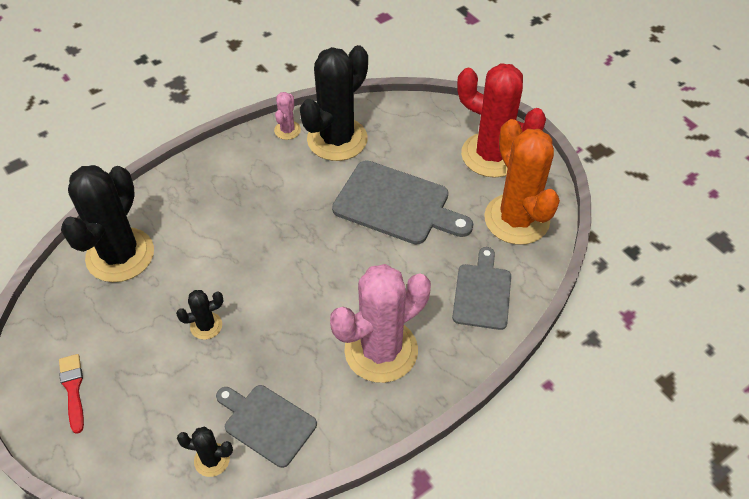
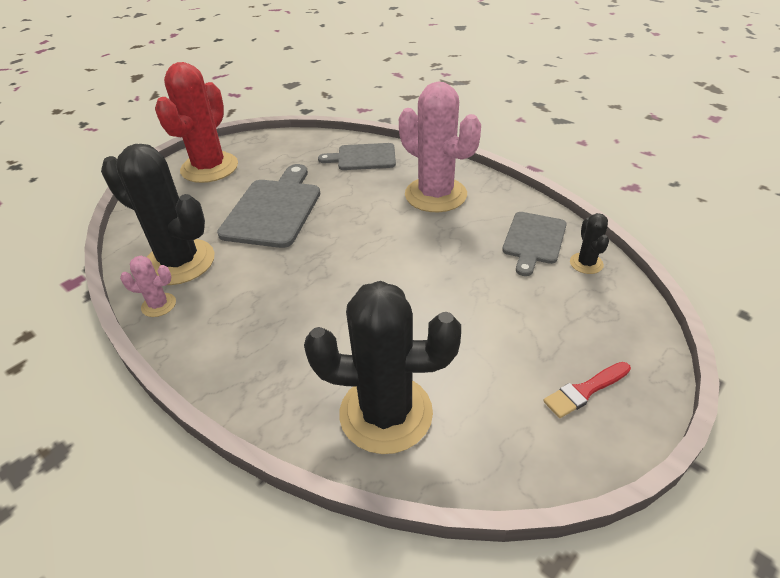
camera: 100 degrees left, 10 degrees down
black cactus [176,290,223,340] -> none
orange cactus [484,119,560,245] -> none

